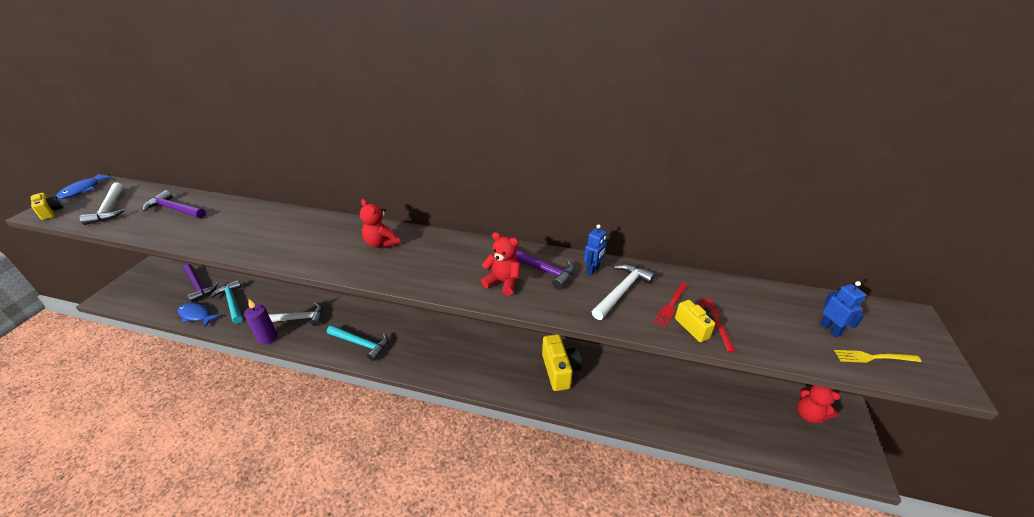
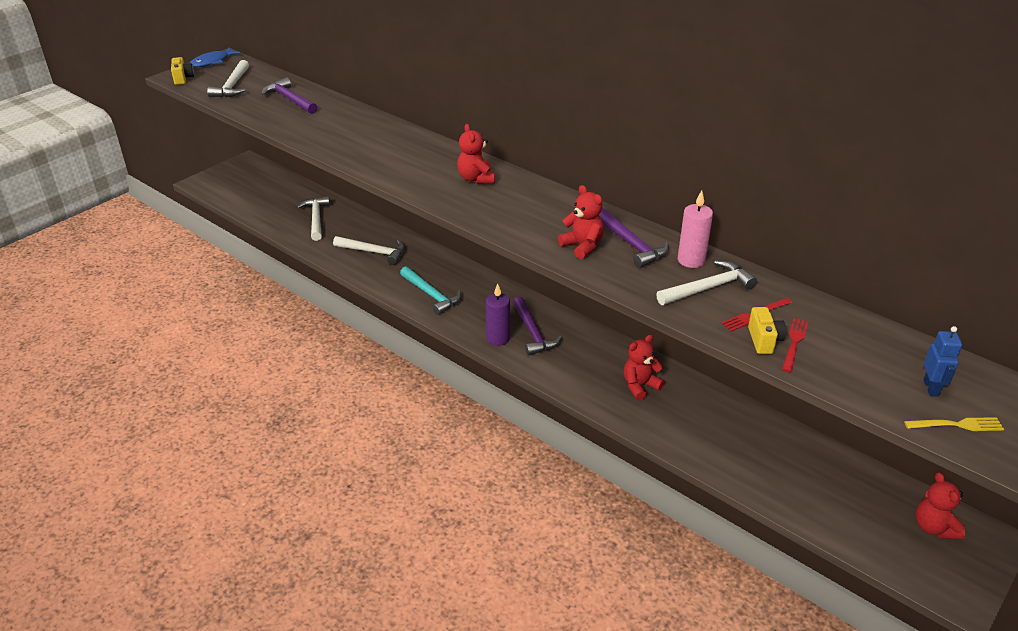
camera: 25 degrees right, 0 degrees up
blue fish [178,303,221,327] -> none
purple hammer [183,264,218,302] -> purple hammer moved to [513,297,562,356]
turquoise hammer [210,280,243,324] -> white hammer [297,196,330,241]
purple candle [244,298,278,345] -> purple candle moved to [486,283,510,346]
yellow camera [542,334,582,391] -> red teddy bear [624,335,665,400]
blue robot [584,224,607,276] -> pink candle [677,190,713,268]
yellow fork [834,350,921,363] -> yellow fork turned 150 degrees clockwise [904,417,1004,431]

